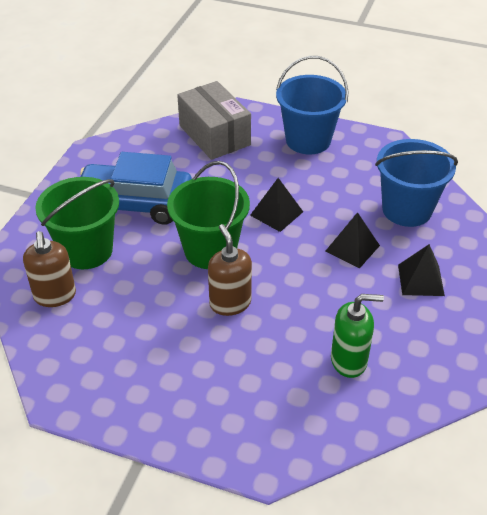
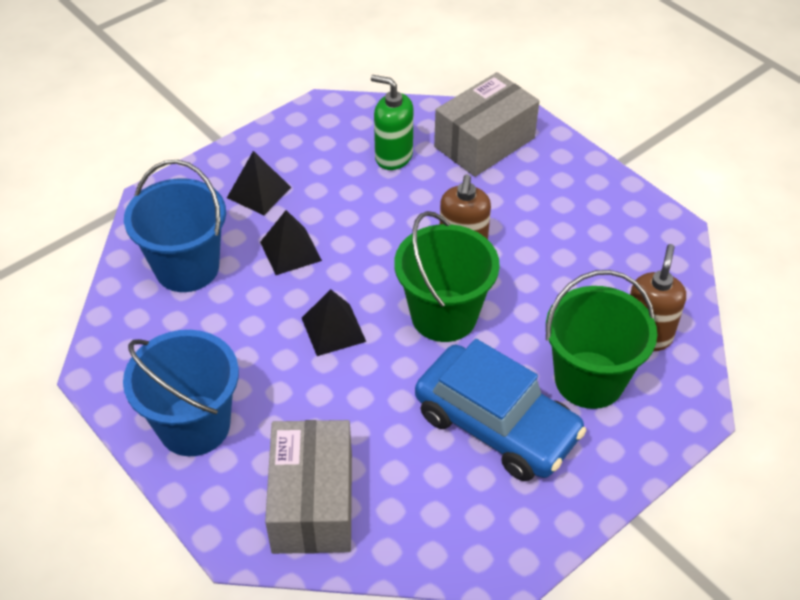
camera: 150 degrees left, 5 degrees up
none -> grey box [434,72,539,177]

